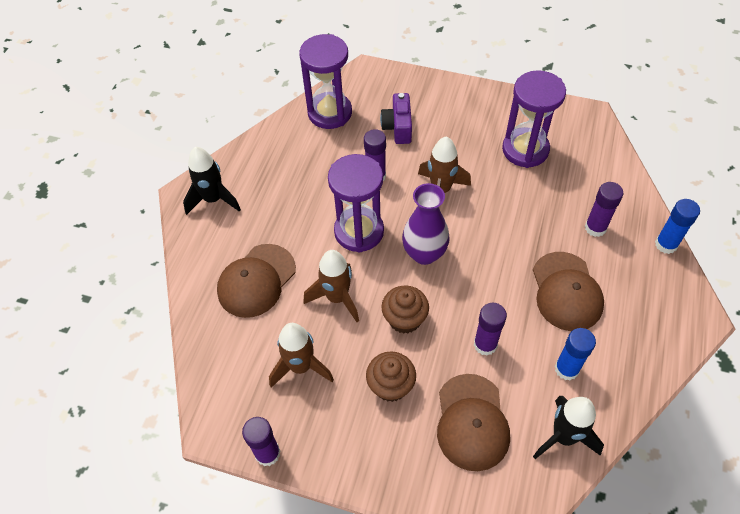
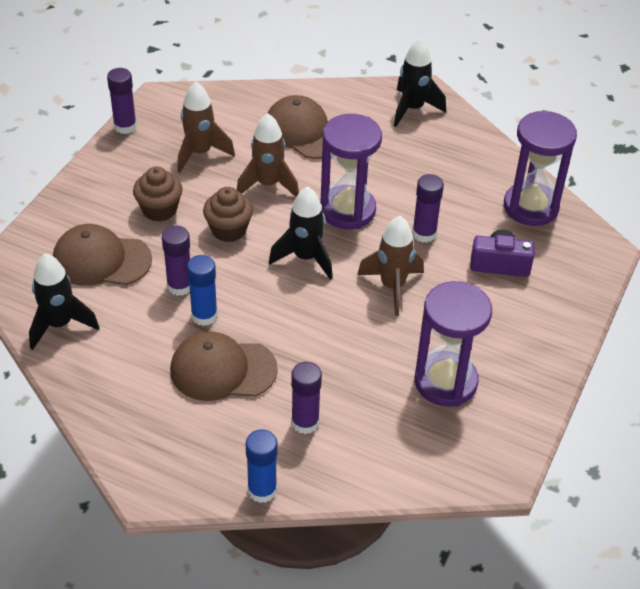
camera: 95 degrees right, 10 degrees down
purple vase [402,183,450,265] -> black rocket [269,186,333,279]
blue glue stick [555,328,596,380] -> blue glue stick moved to [187,255,218,326]

